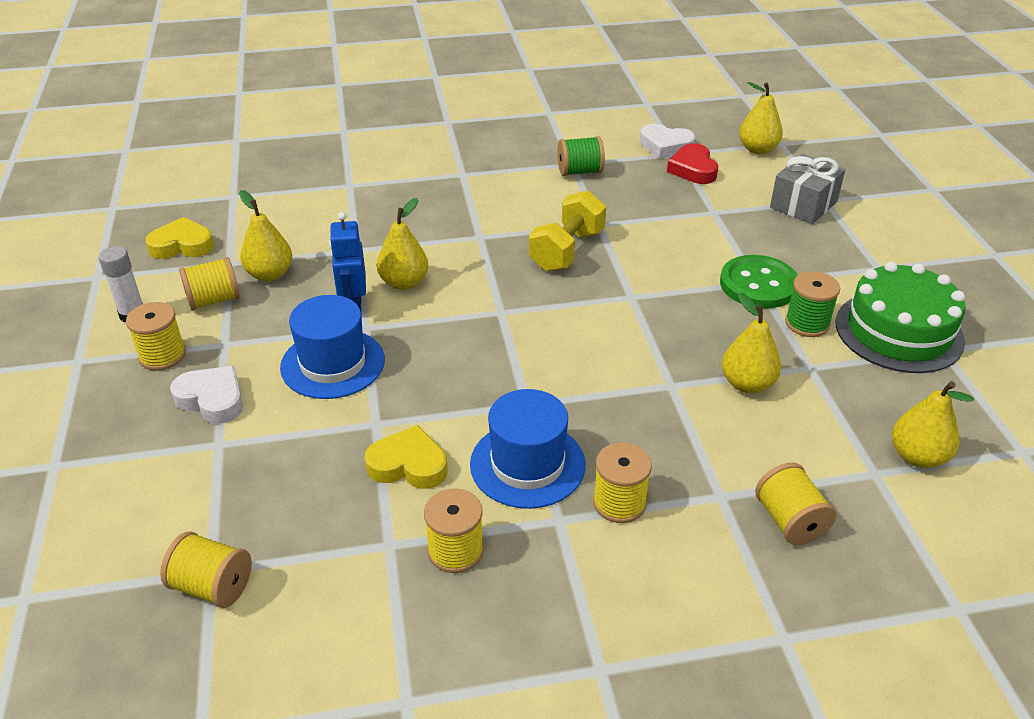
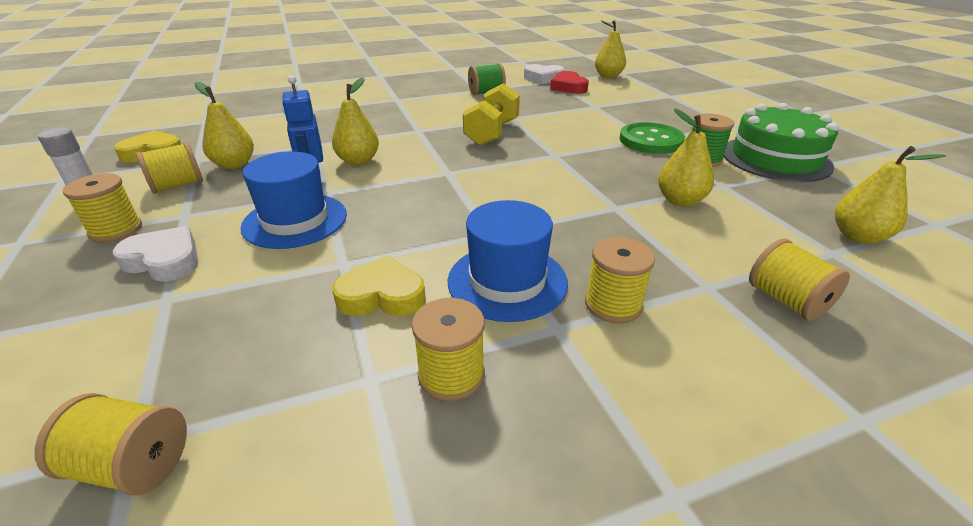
camera: 10 degrees left, 5 degrees down
grey gift [770,154,845,224] -> none

